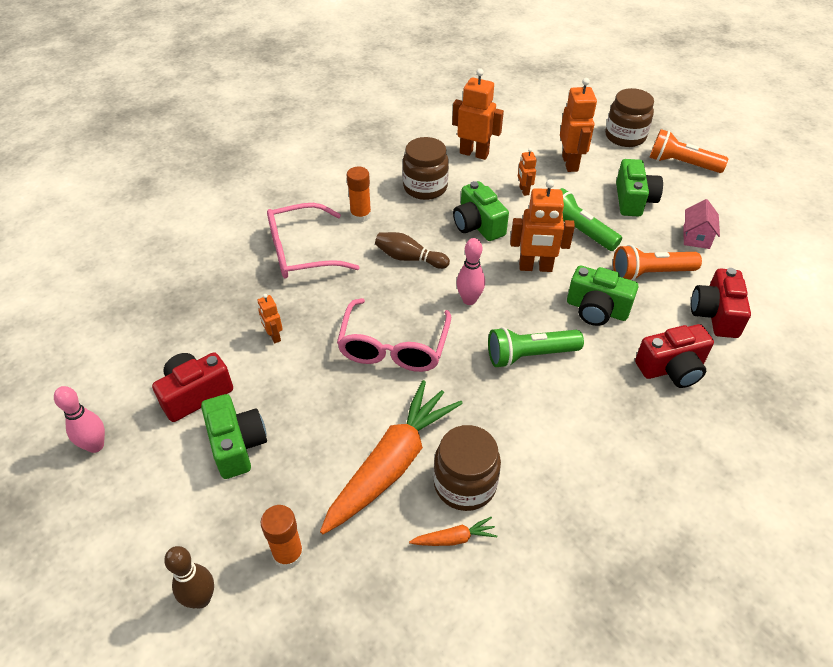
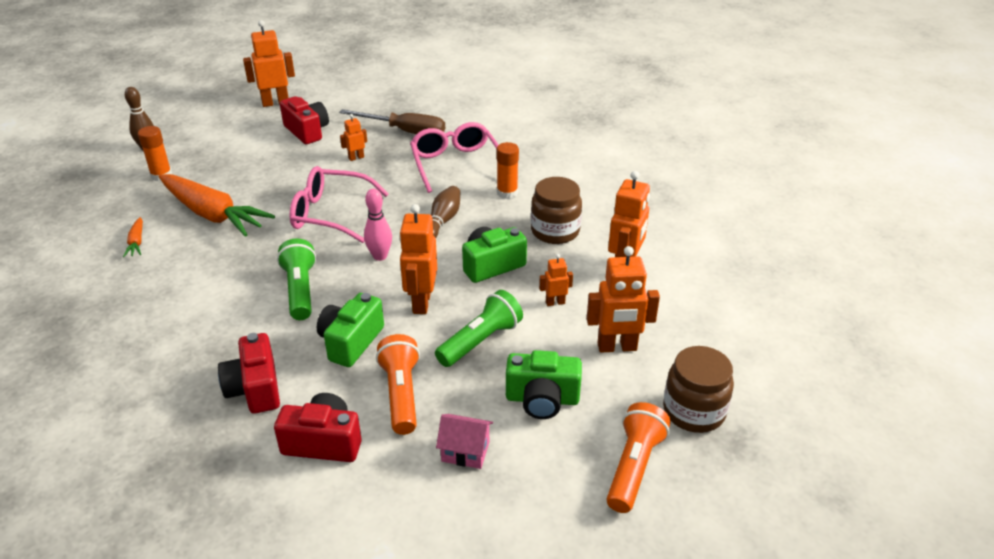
camera: 90 degrees right, 10 degrees down
pink bowling pin [54,386,105,453] -> orange robot [243,20,295,107]
green camera [201,394,267,479] -> none
brown jar [433,425,501,511] -> none
none -> brown screwdriver [339,109,445,134]

